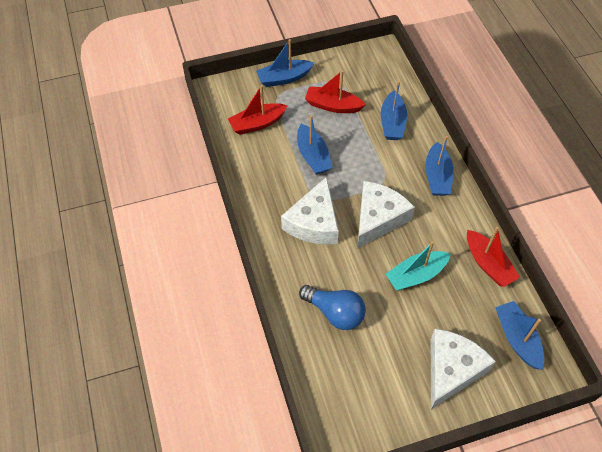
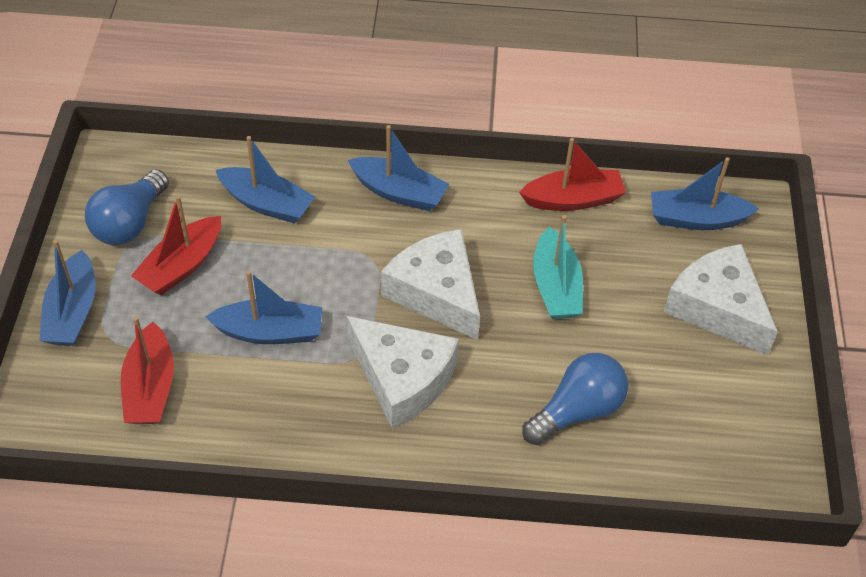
camera: 70 degrees left, 5 degrees down
none -> blue light bulb [85,169,169,245]

